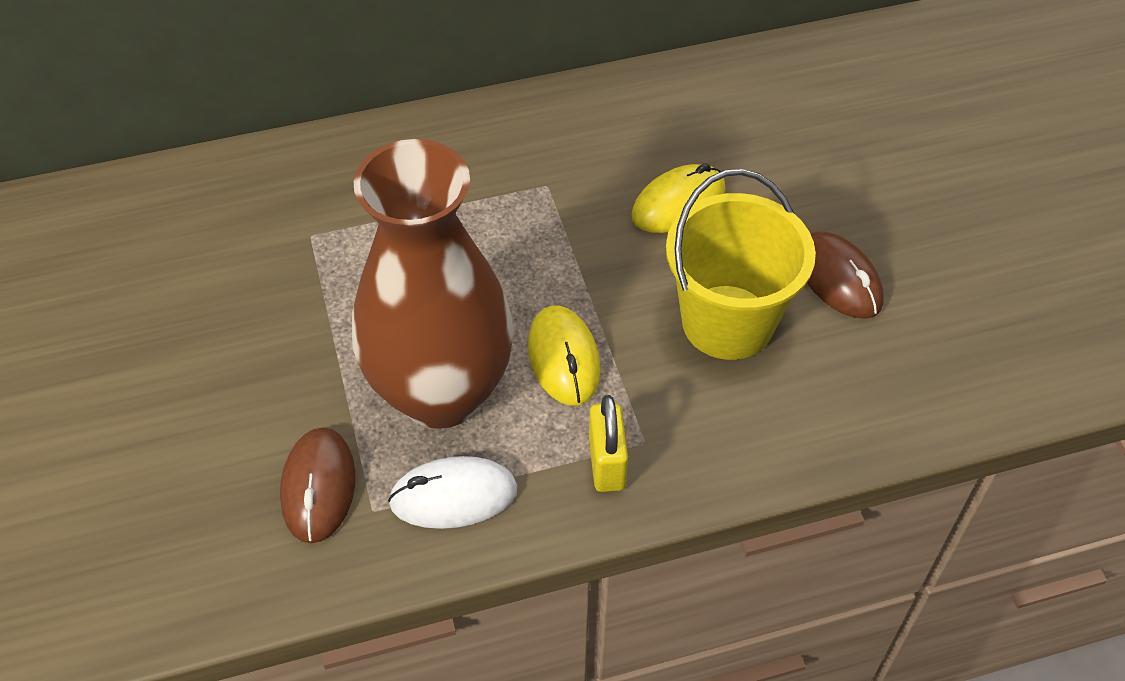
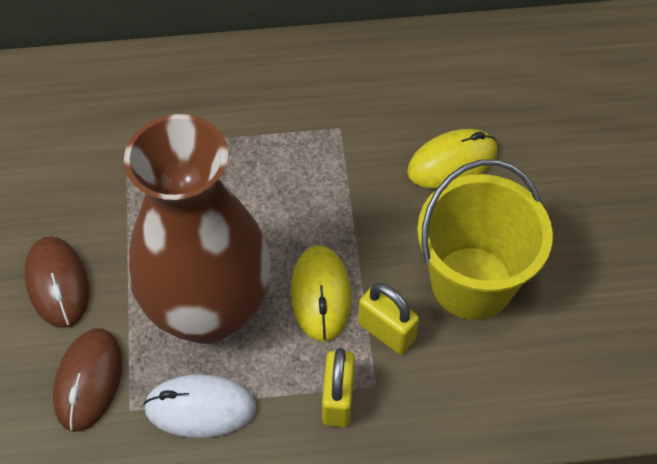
camera: 10 degrees right, 5 degrees up
brown mouse [807,231,884,319] -> brown mouse moved to [25,236,89,328]
none -> yellow padlock [358,283,419,354]

